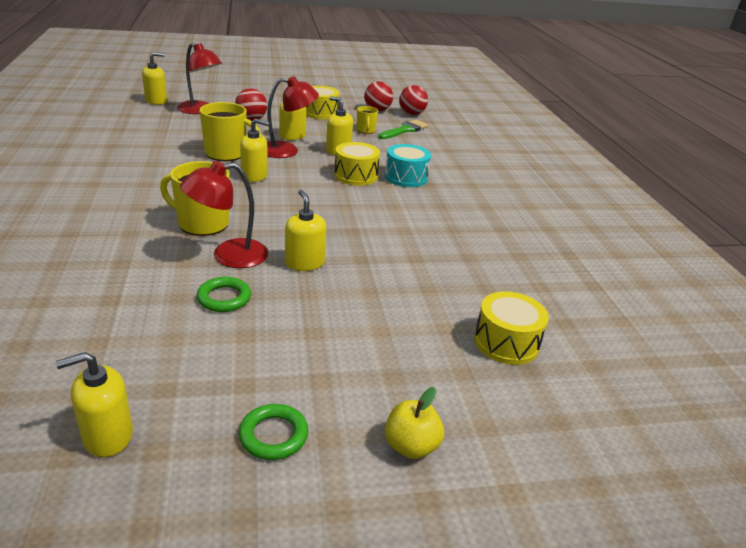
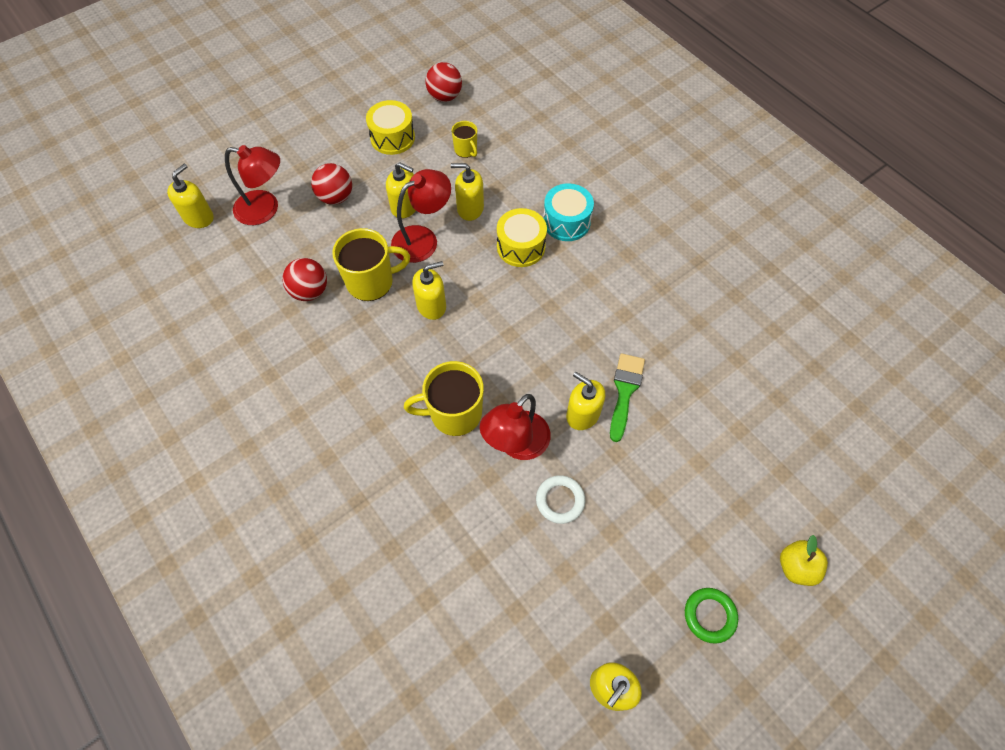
camera: 25 degrees left, 30 degrees up
green ring [197,277,251,312] -> white ring [536,475,585,524]
green brush [378,120,428,139] -> green brush moved to [610,353,645,442]
red ball [399,85,428,115] -> red ball moved to [282,258,327,301]
yellow drum [474,291,549,365] -> none

